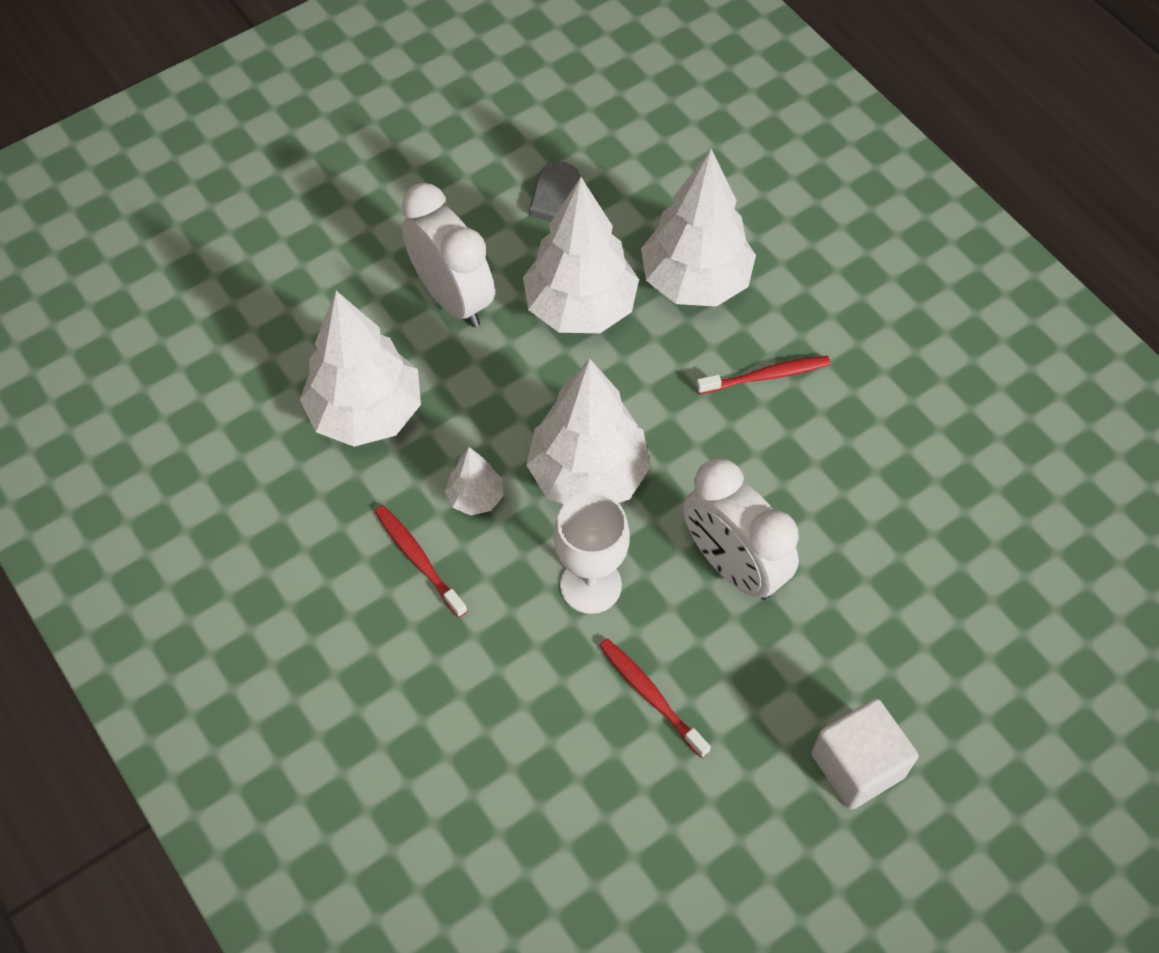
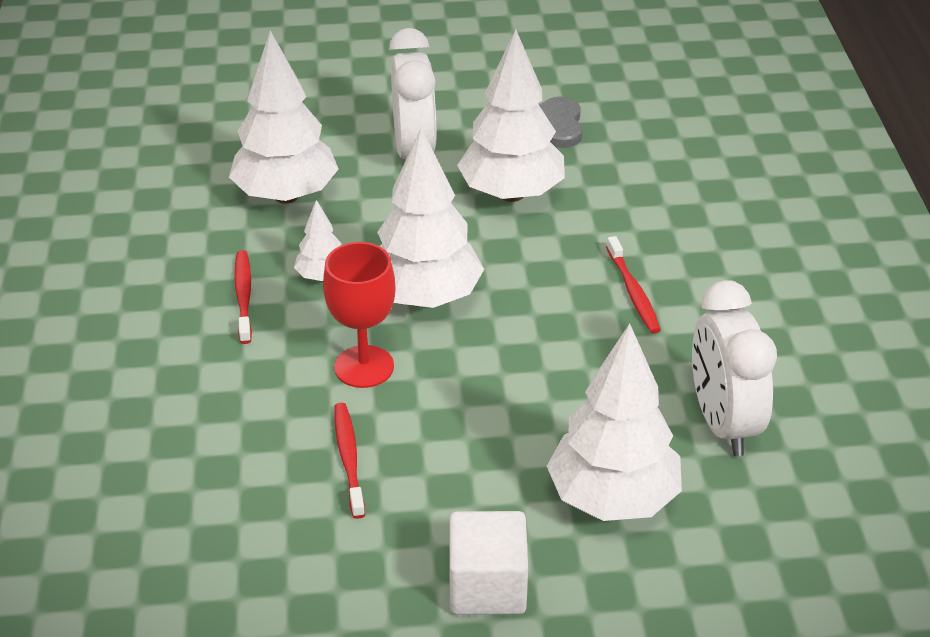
camera: 30 degrees right, 20 degrees down
white goblet [554,492,630,614] -> red goblet [323,242,396,388]
white tree [641,149,756,307] -> white tree moved to [547,323,682,521]
white clock [683,458,799,600] -> white clock moved to [692,280,777,456]
red toothbrush [696,356,830,394] -> red toothbrush turned 60 degrees clockwise [606,236,661,334]

